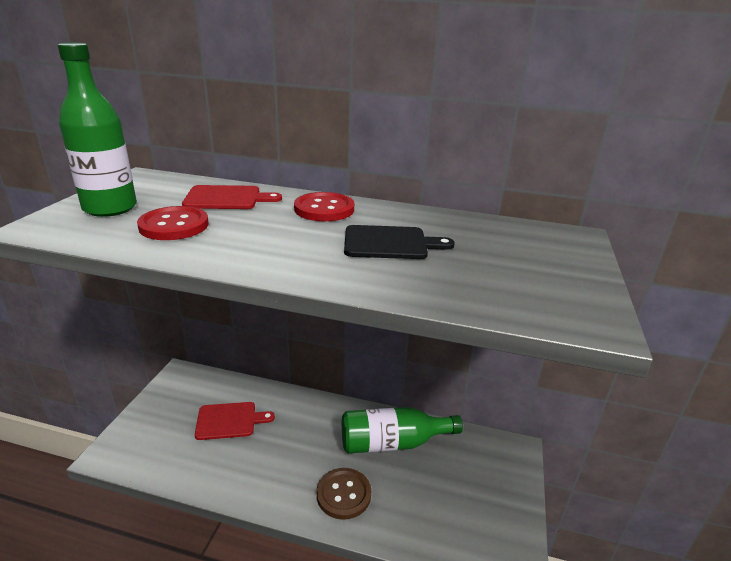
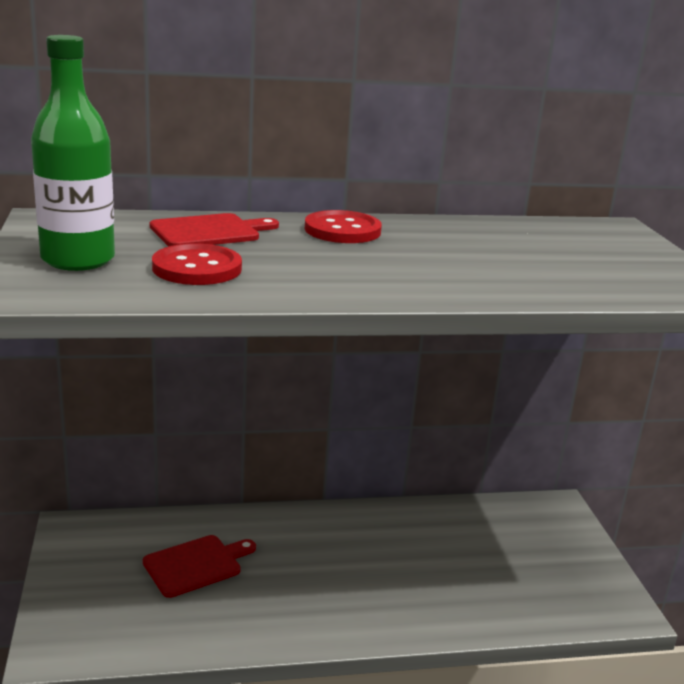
camera: 25 degrees left, 5 degrees down
brown button [317,468,371,520] -> none
green bottle [342,407,463,454] -> none
black cutting board [344,225,455,259] -> none

